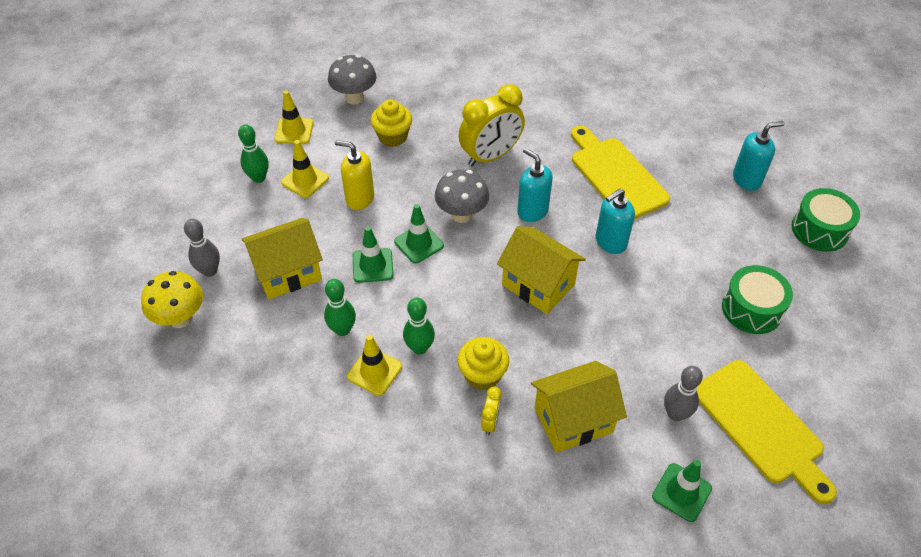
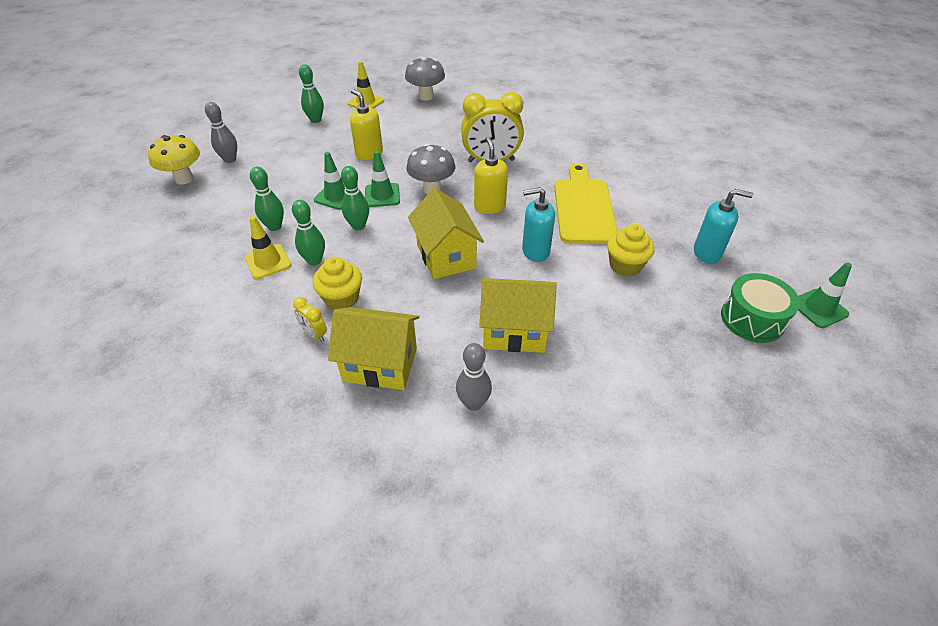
camera: 30 degrees right, 5 degrees down
yellow house [242,218,323,299] -> yellow house moved to [480,278,557,353]
yellow traffic cone [281,140,329,198] -> none
yellow cupcake [371,99,412,147] -> yellow cupcake moved to [607,224,655,277]
yellow clock [481,387,502,435] -> yellow clock turned 90 degrees clockwise [293,297,327,342]
turquoise soap dispenser [517,148,553,222] -> yellow soap dispenser [474,137,508,214]
green traffic cone [652,460,712,522] -> green traffic cone moved to [798,262,852,328]
yellow cutting board [697,360,837,504] -> none
green drum [722,265,793,334] -> none
none -> green bowling pin [341,166,369,230]

